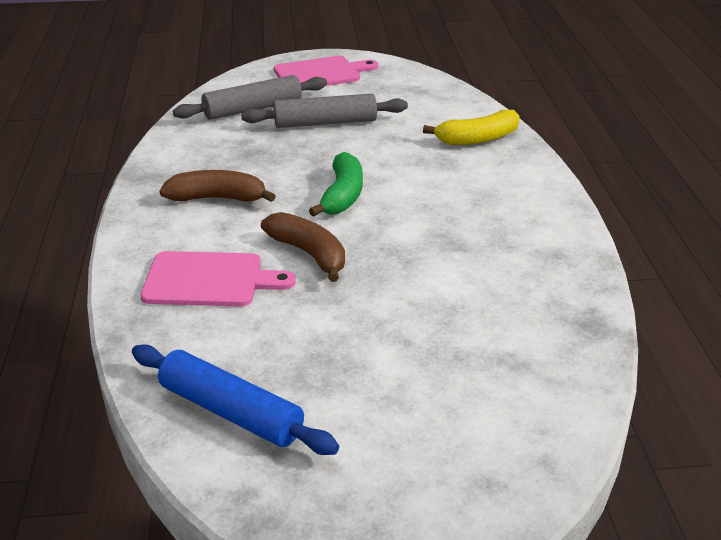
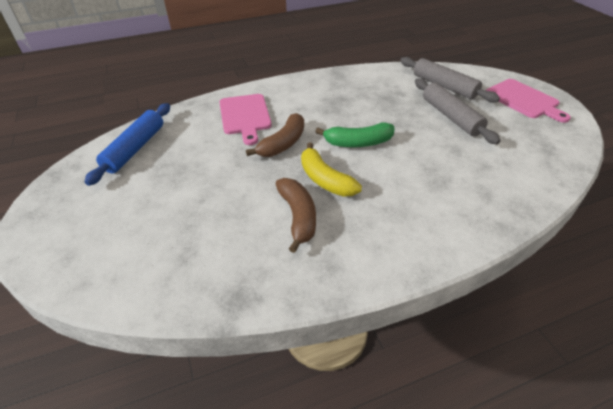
camera: 75 degrees right, 10 degrees up
brown banana [160,170,276,202] -> brown banana moved to [275,178,316,253]
yellow banana [423,110,520,145] -> yellow banana moved to [301,142,362,197]

